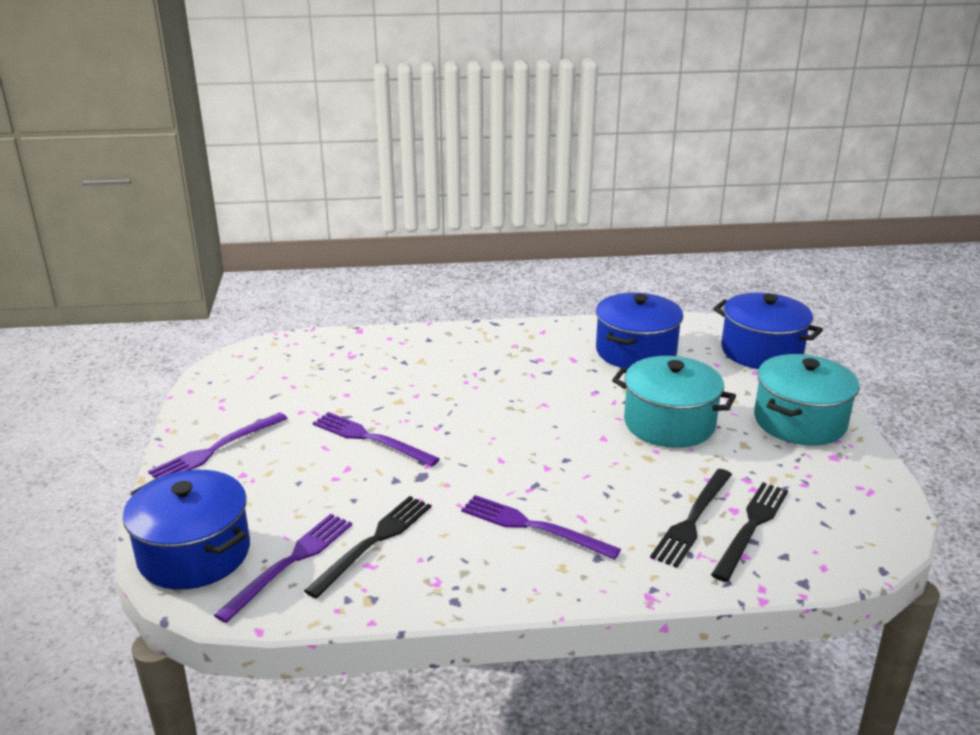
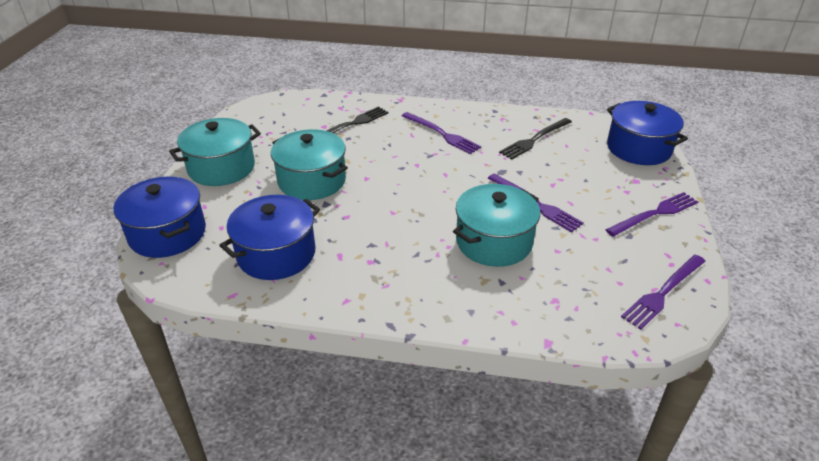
camera: 165 degrees left, 10 degrees up
purple fork [214,514,352,623] -> purple fork moved to [621,255,706,330]
black fork [711,482,788,582] -> none
none -> turquoise pot [453,184,540,267]

